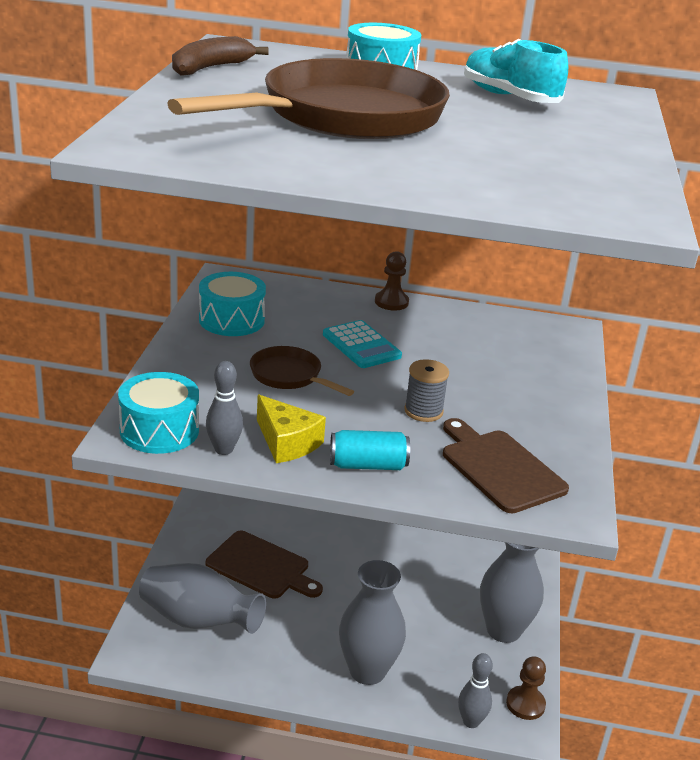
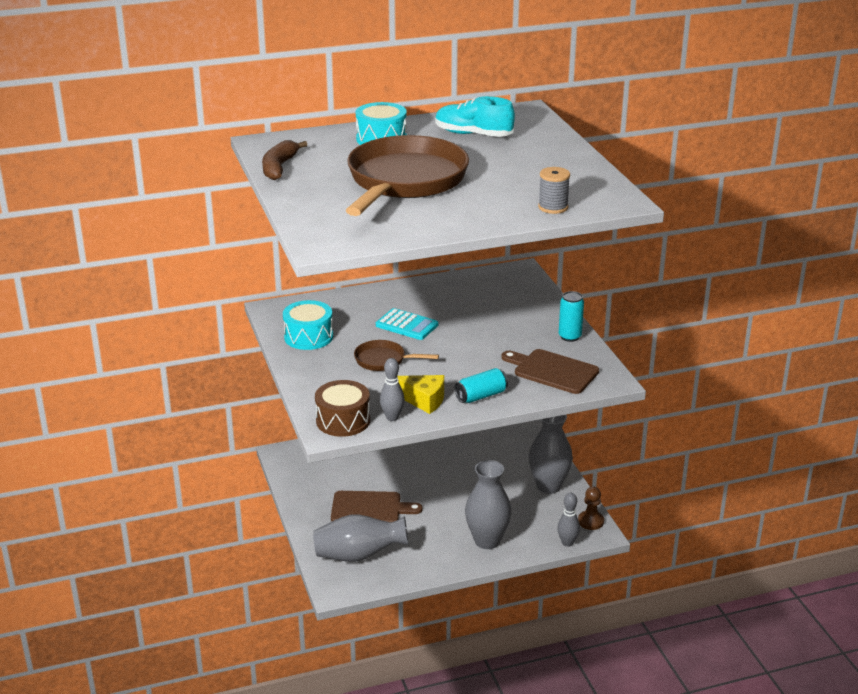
camera: 25 degrees left, 0 degrees up
turquoise drum [118,372,199,454] -> brown drum [315,380,370,437]
brown pawn [375,251,409,311] -> none
grey spool [404,359,449,422] -> grey spool moved to [538,167,570,214]
none -> turquoise can [559,291,584,342]

